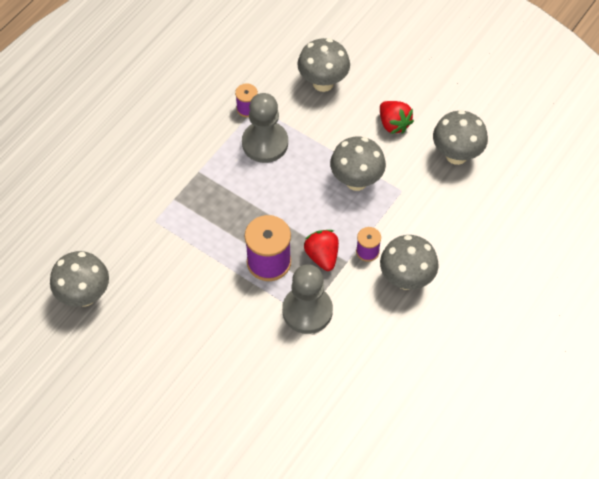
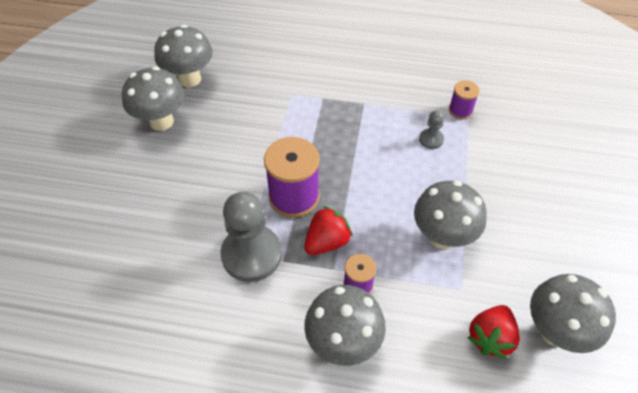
camera: 65 degrees right, 5 degrees down
grey pawn [242,93,288,163] -> grey pawn [419,110,444,149], size x0.46
grey mushroom [297,38,350,92] -> grey mushroom moved to [122,66,185,131]
red strawberry [380,101,414,134] -> red strawberry moved to [467,305,520,359]

